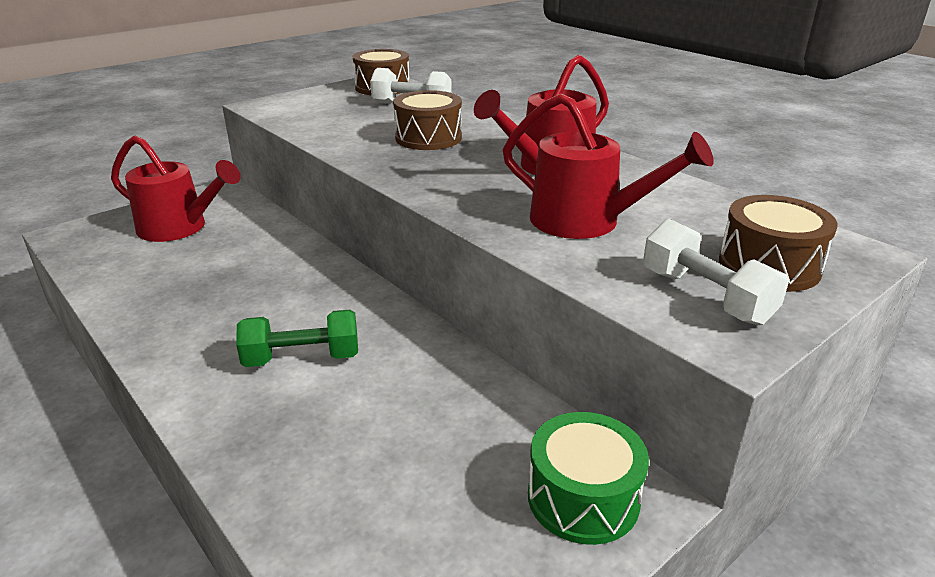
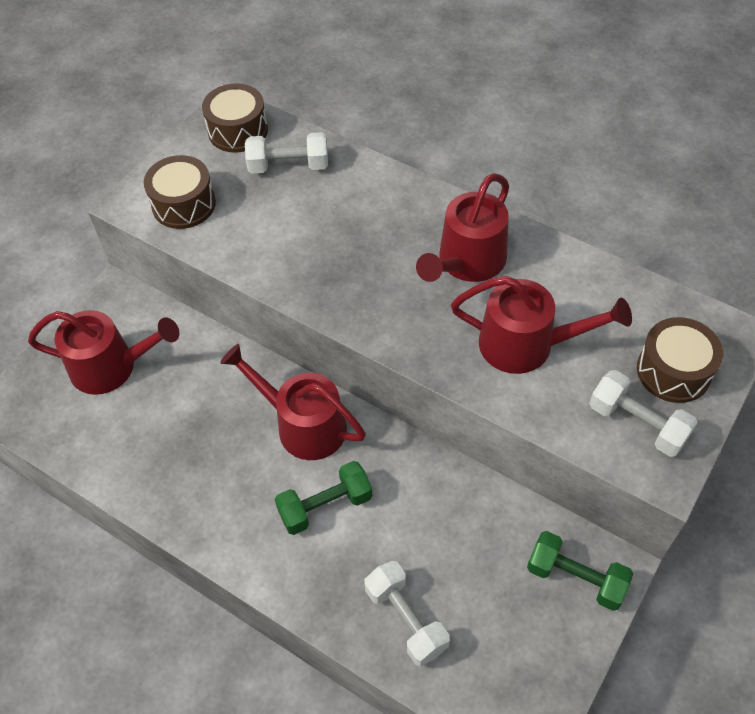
camera: 15 degrees left, 25 degrees up
brown drum [393,90,462,150] -> brown drum moved to [144,155,216,229]
green drum [528,412,649,545] -> green dumbbell [527,531,633,611]
none -> red watering can [220,344,366,460]
none -> white dumbbell [364,561,450,667]

